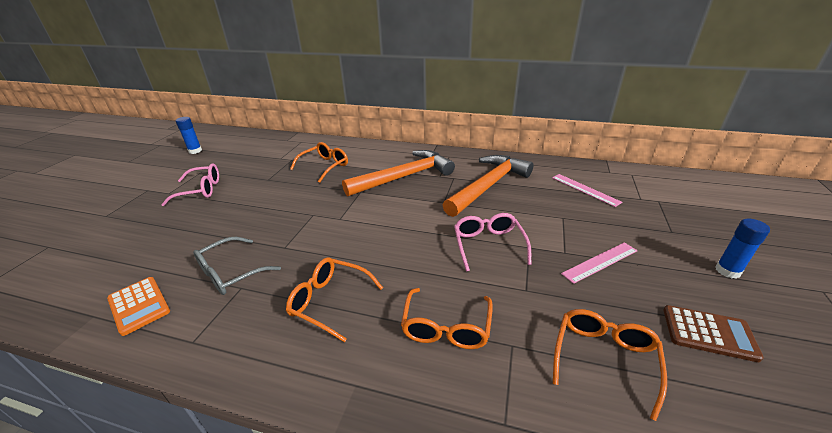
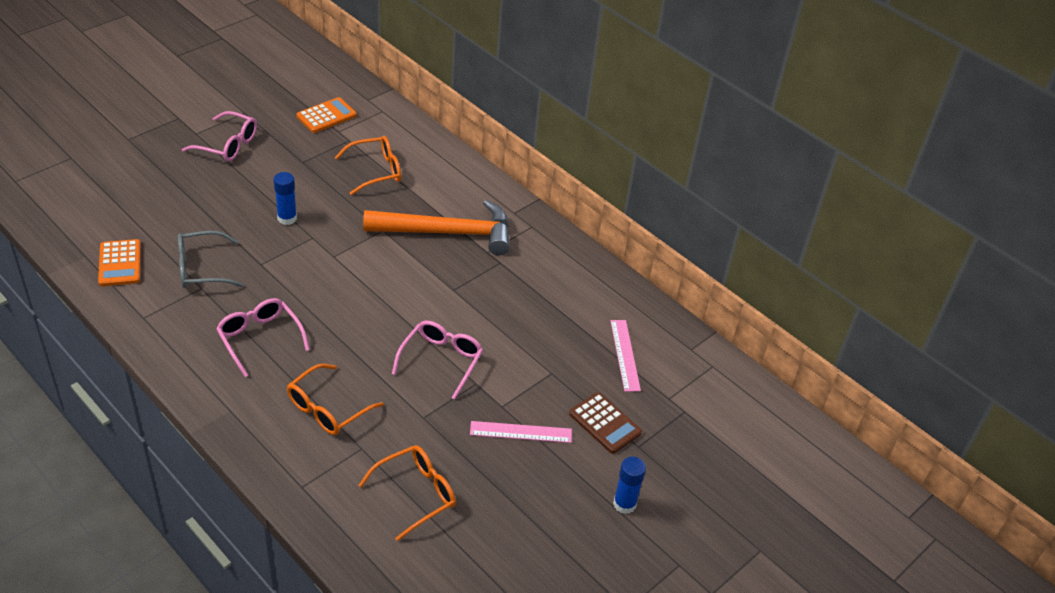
camera: 25 degrees right, 10 degrees up
blue glue stick [176,117,202,154] -> blue glue stick moved to [273,172,297,225]
orange glasses [286,258,383,342] -> pink glasses [216,298,310,377]
orange hammer [443,155,534,217] -> none
brown calculator [663,305,764,362] -> brown calculator moved to [569,392,642,454]
none -> orange calculator [296,97,357,133]

